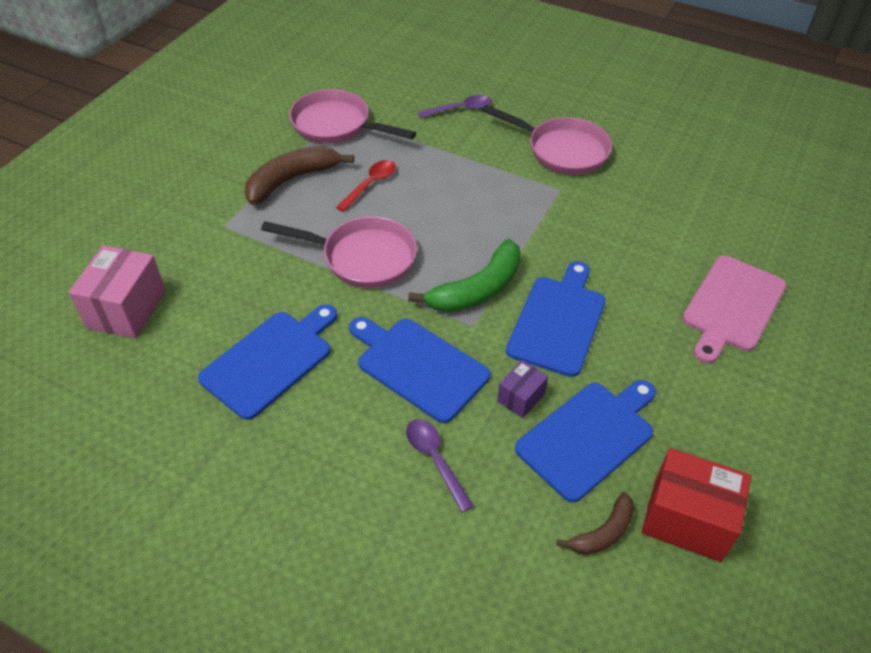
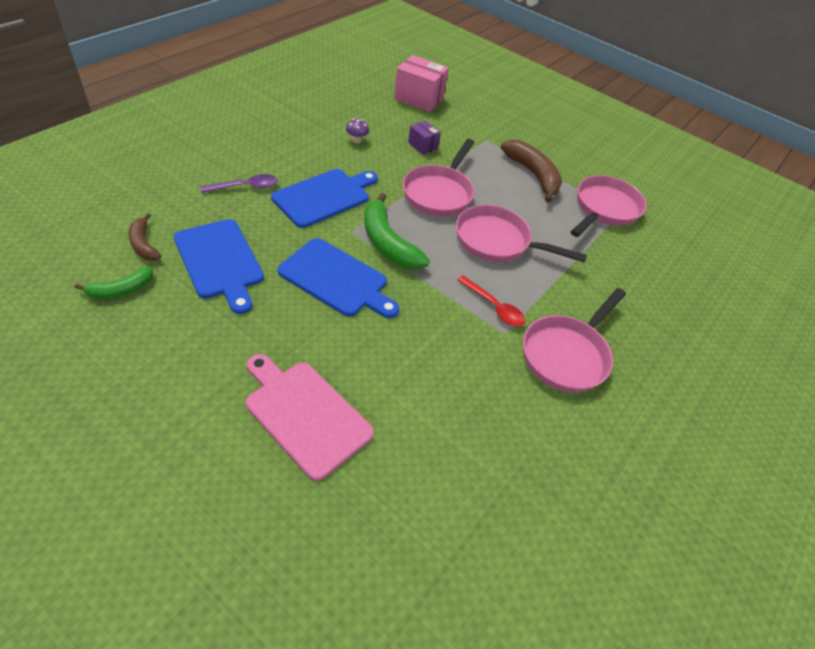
camera: 95 degrees right, 0 degrees up
blue cutting board [198,304,337,420] -> purple mushroom [346,119,369,143]
red spoon [336,160,396,212] -> red spoon moved to [457,275,525,327]
purple spoon [417,95,492,118] -> none
purple box [497,360,548,418] -> purple box moved to [408,121,441,155]
red box [642,448,751,562] -> green banana [75,267,153,299]
none -> pink pan [456,205,587,263]

